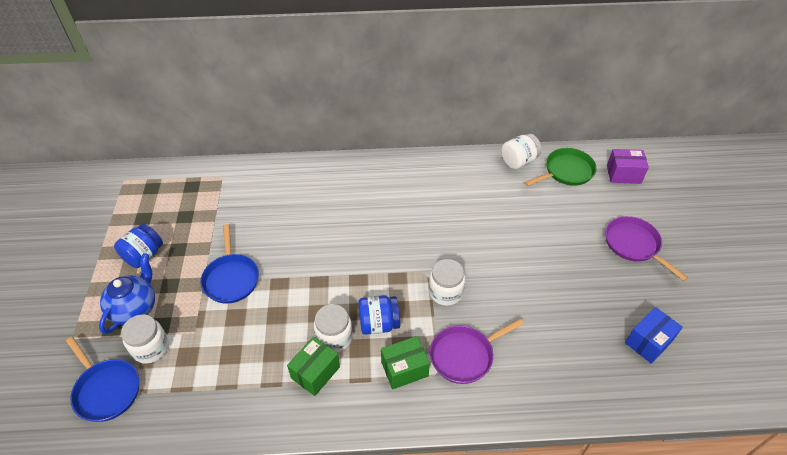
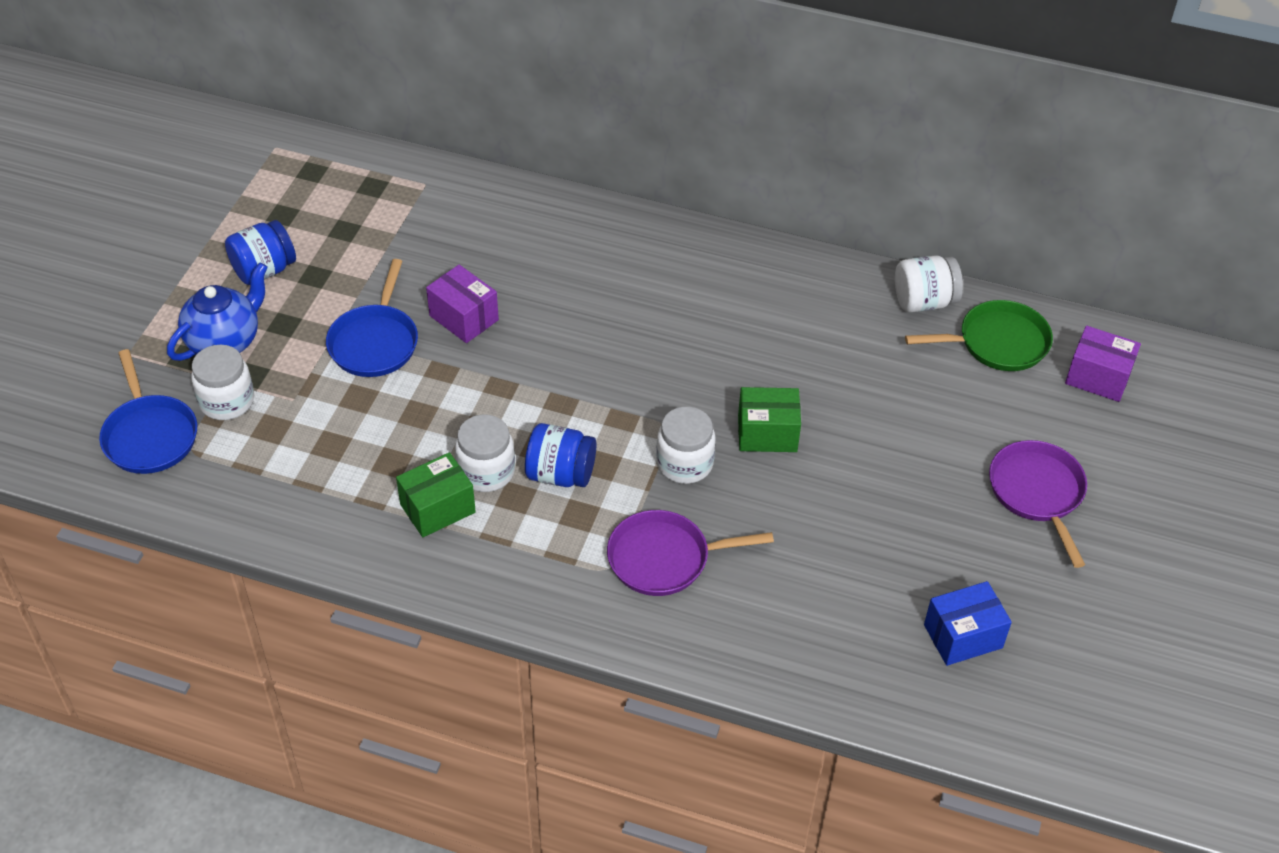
camera: 20 degrees right, 0 degrees up
green box [381,336,430,389] -> green box moved to [738,387,801,452]
none -> purple box [426,265,499,343]

